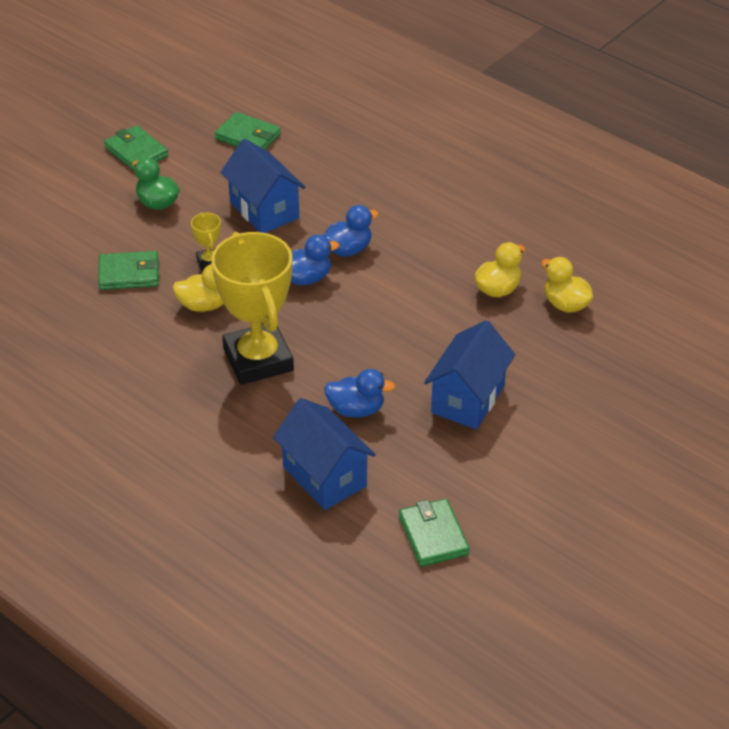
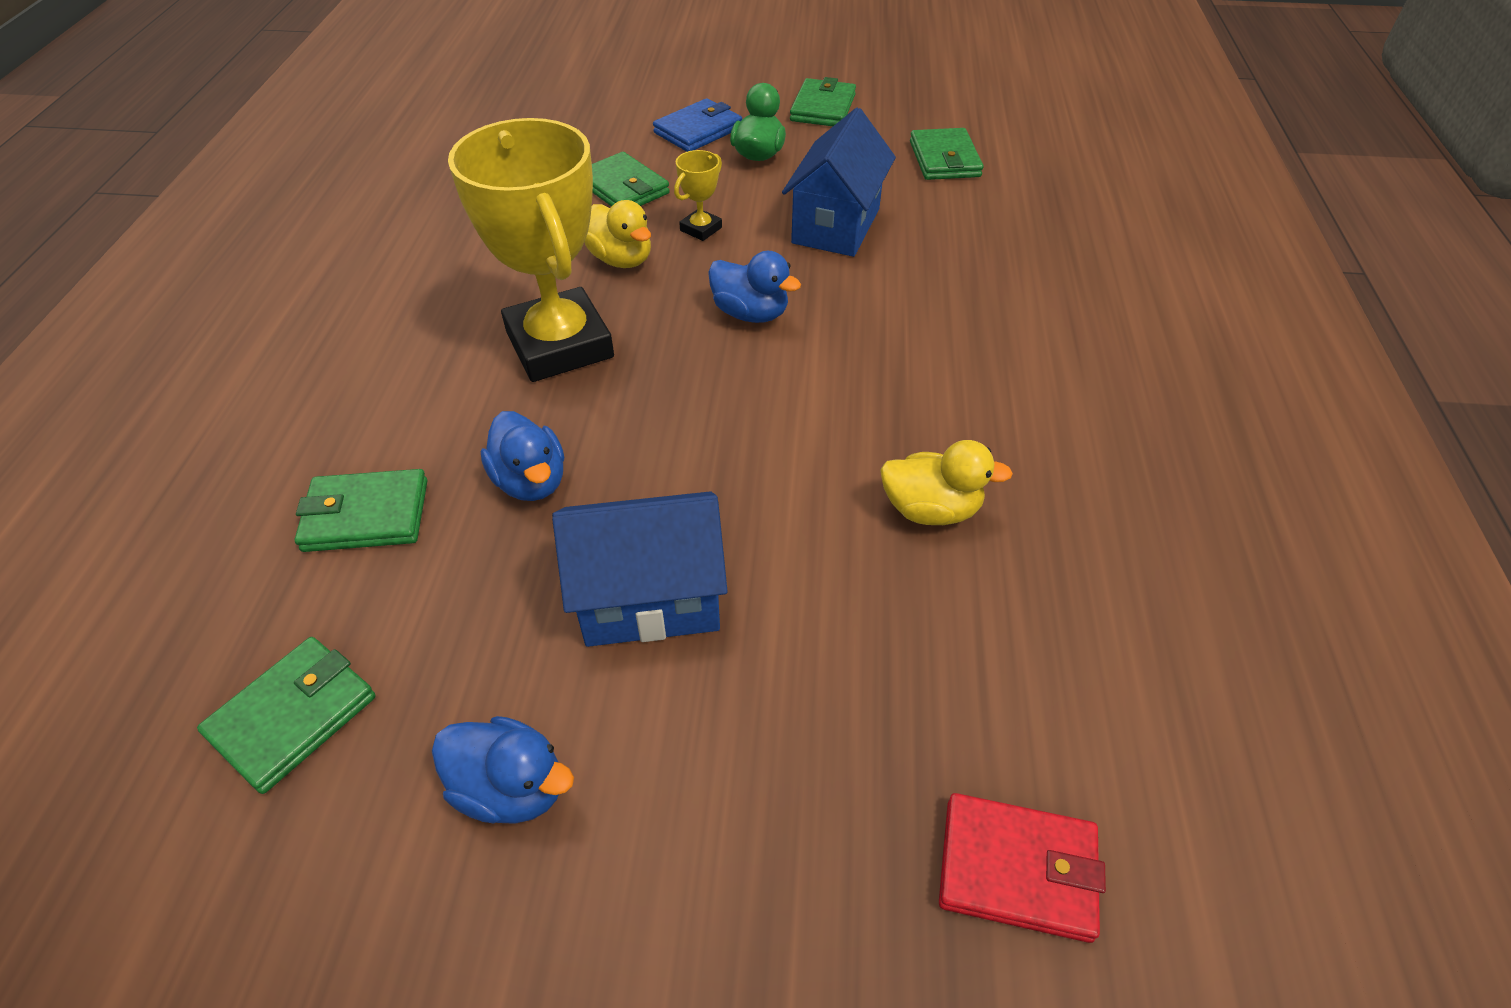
camera: 55 degrees right, 5 degrees up
yellow trophy [211,232,294,385] -> yellow trophy turned 60 degrees counterclockwise [448,118,614,382]
blue house [273,398,376,510] -> green wallet [295,469,427,552]
blue duck [323,205,379,257] -> blue duck moved to [432,716,574,824]
yellow duck [541,257,593,313] -> none
none -> blue wallet [653,98,742,152]
none -> red wallet [939,793,1106,943]

